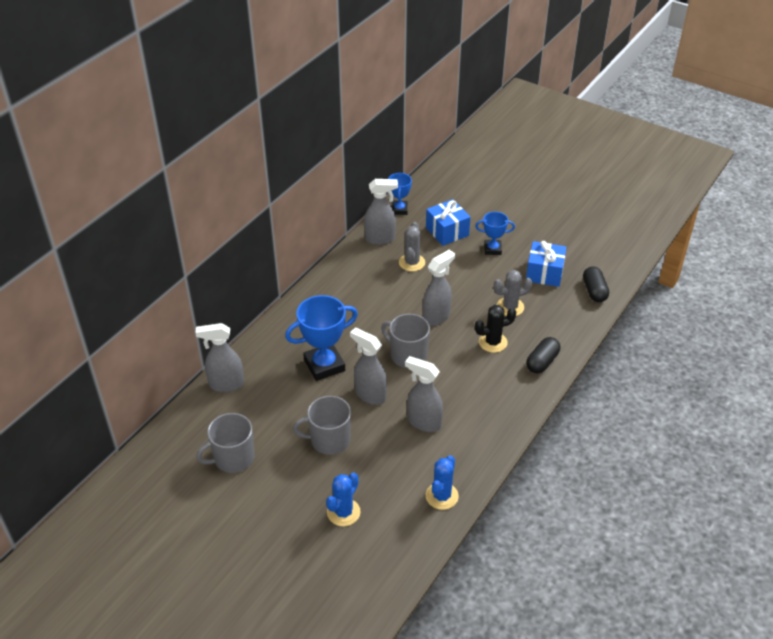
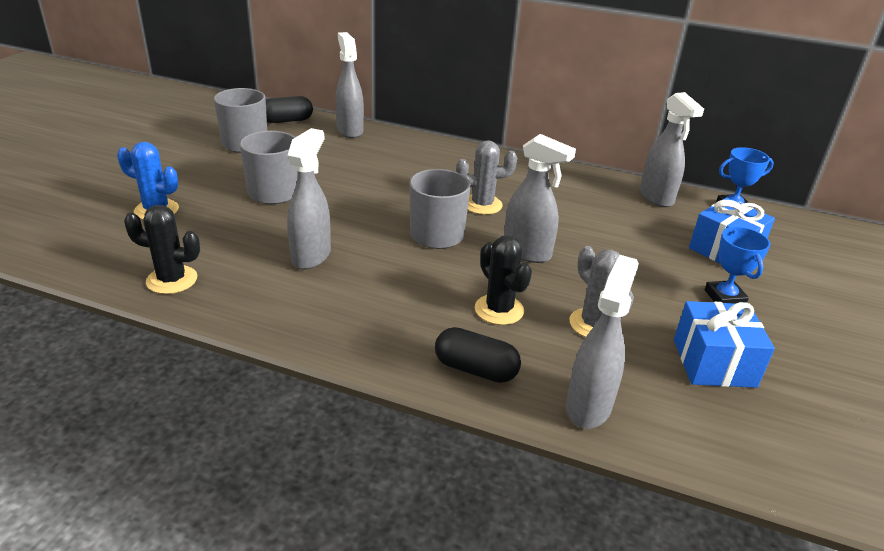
camera: 75 degrees right, 10 degrees down
blue trophy [285,295,358,381] -> none
grey spray bottle [350,327,387,405] -> grey spray bottle moved to [566,255,639,428]
grey cactus [399,222,425,271] -> grey cactus moved to [456,140,517,215]
blue cactus [426,455,459,510] -> black cactus [124,205,200,294]
black capsule [583,266,609,302] -> black capsule moved to [266,96,313,123]

